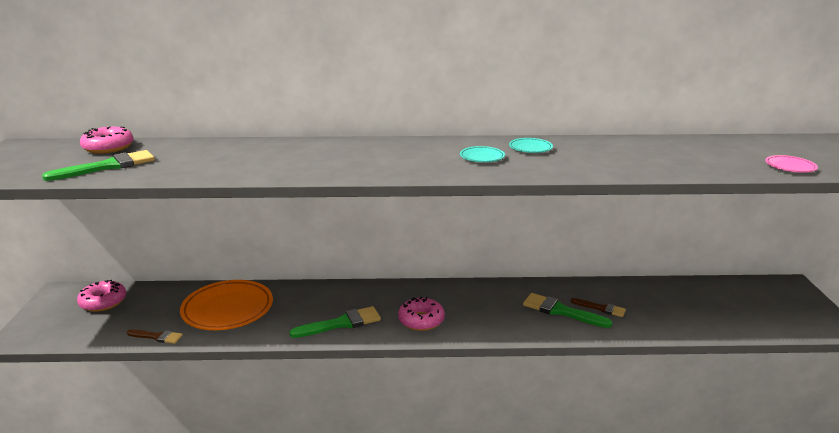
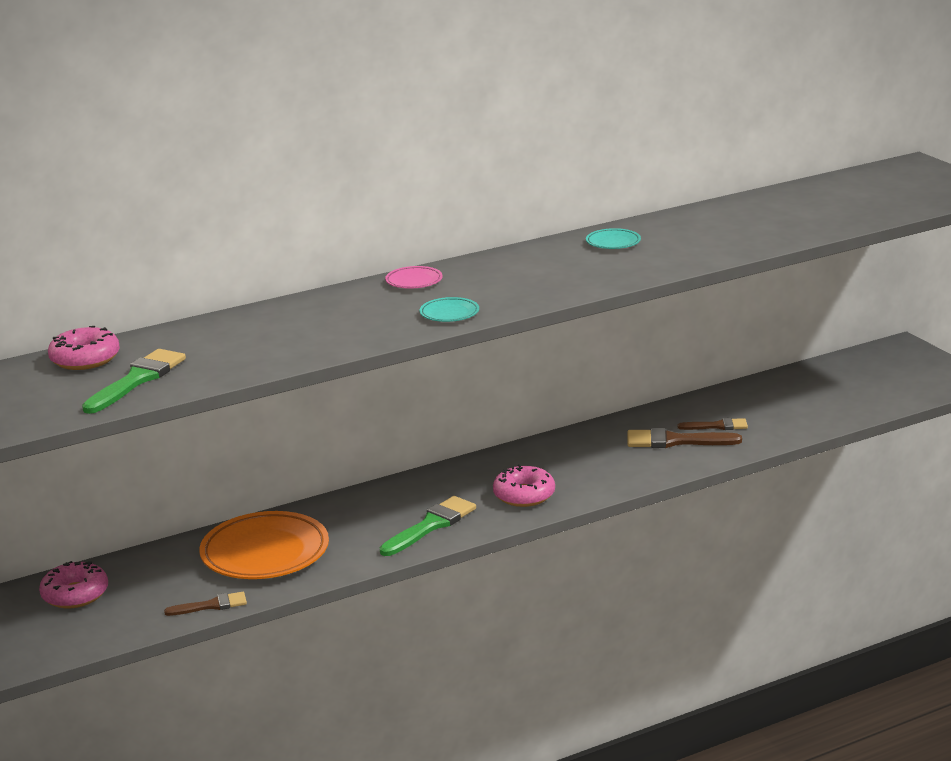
camera: 25 degrees left, 0 degrees up
turquoise plate [460,146,505,162] -> turquoise plate moved to [420,297,479,322]
green brush [523,293,612,328] -> brown brush [627,428,742,448]
pink plate [765,155,818,173] -> pink plate moved to [385,266,442,289]

